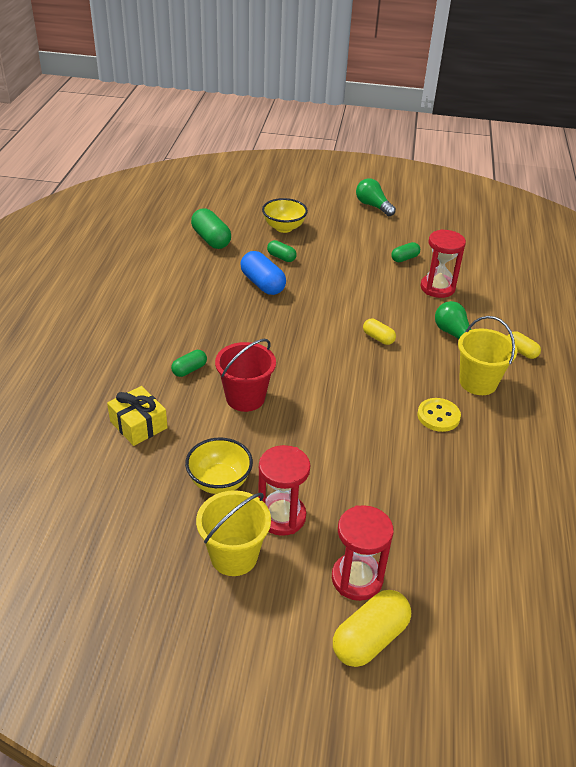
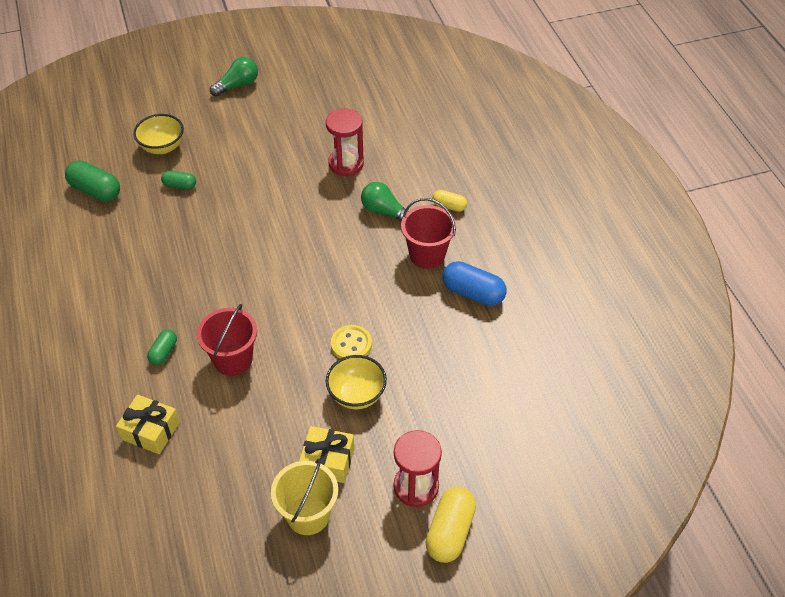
camera: 25 degrees left, 10 degrees up
yellow bowl [185,438,253,494] -> yellow bowl moved to [326,355,387,409]
blue capsule [240,251,286,295] -> blue capsule moved to [442,261,507,306]
red hourglass [258,445,311,536] -> yellow gift [299,426,355,483]
green light bulb [356,179,396,216] -> green light bulb turned 120 degrees clockwise [210,57,258,97]
yellow capsule [363,319,396,345] -> none
green capsule [391,242,420,262] -> none
yellow button [417,398,461,432] -> yellow button moved to [331,325,372,359]
yellow bucket [458,316,517,395] -> red bucket [401,198,456,269]

